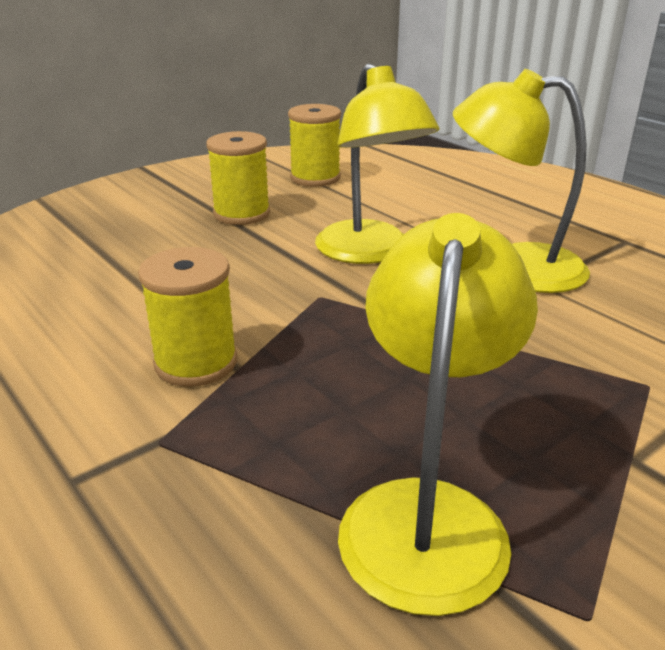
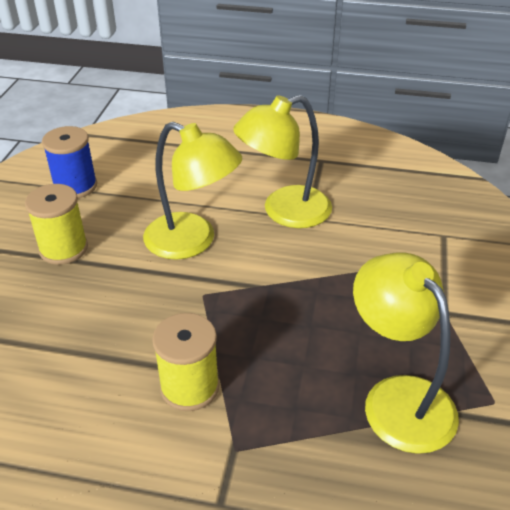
camera: 40 degrees left, 10 degrees up
yellow spool [288,104,341,187] -> blue spool [42,126,97,198]

